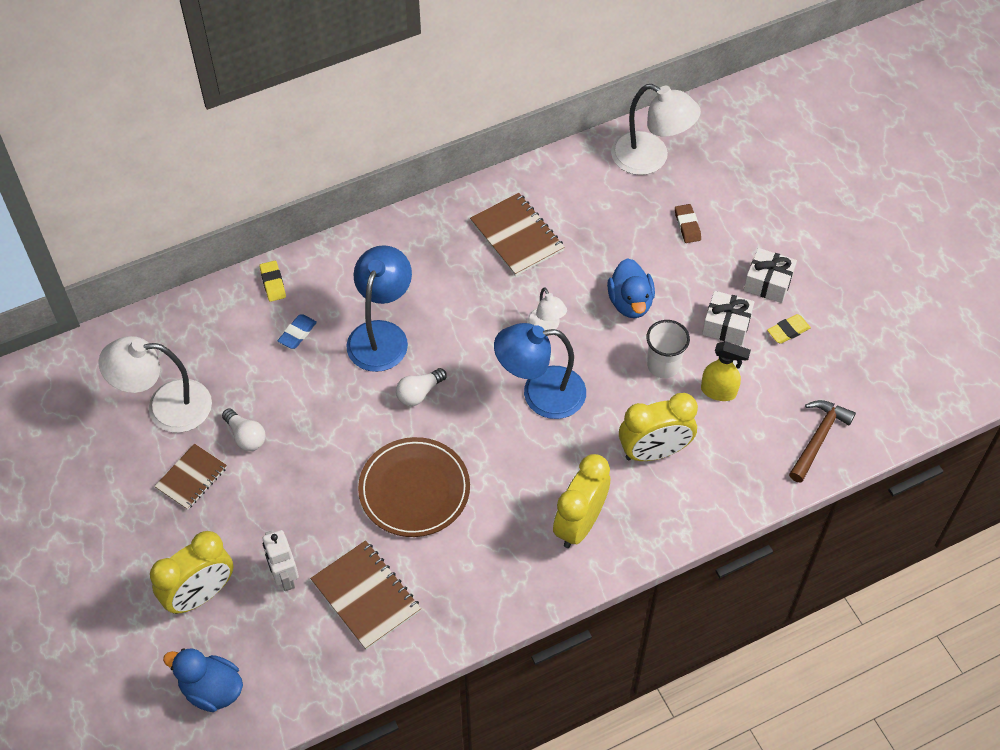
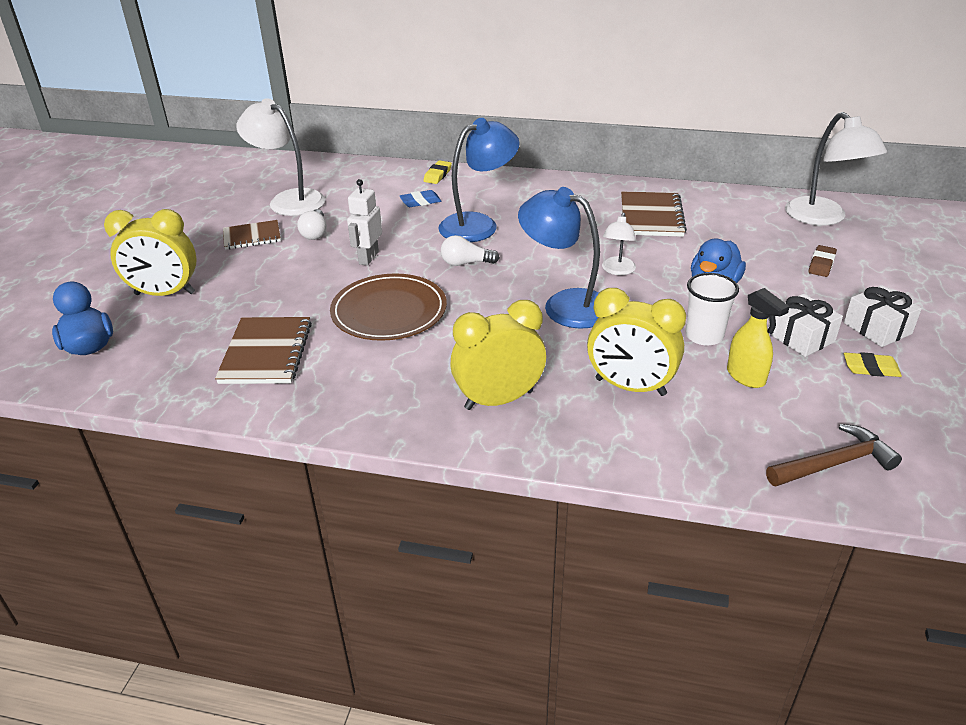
camera: 40 degrees right, 20 degrees down
white robot [263,530,299,591] -> white robot moved to [347,179,382,266]

